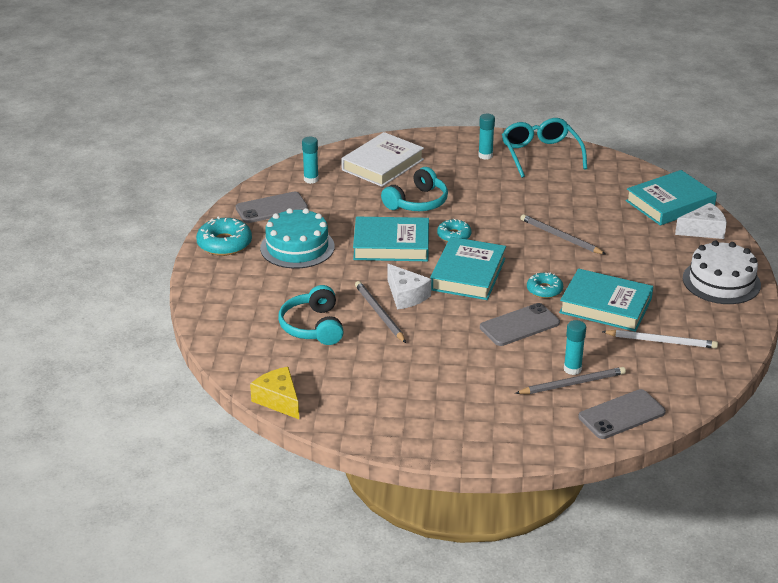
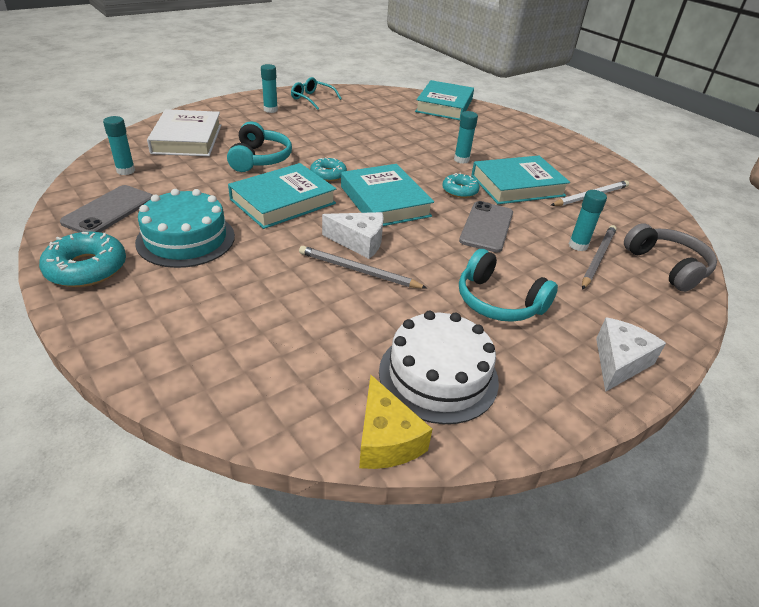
camera: 45 degrees left, 5 degrees up
yellow cheese [250,367,299,419] -> yellow cheese turned 120 degrees counterclockwise [359,375,433,469]
turquoise headphones [278,285,344,345] -> turquoise headphones moved to [459,249,558,322]
turquoise glasses [502,118,587,178] -> turquoise glasses [291,77,342,110], size x0.61
grey pencil [520,214,606,255] -> none
grey phone [578,389,666,439] -> grey headphones [624,223,717,292]
white cheese [675,203,727,239] -> white cheese moved to [596,318,666,392]
white cake [683,240,761,304] -> white cake moved to [379,311,499,424]
none -> turquoise glue stick [454,111,478,164]

